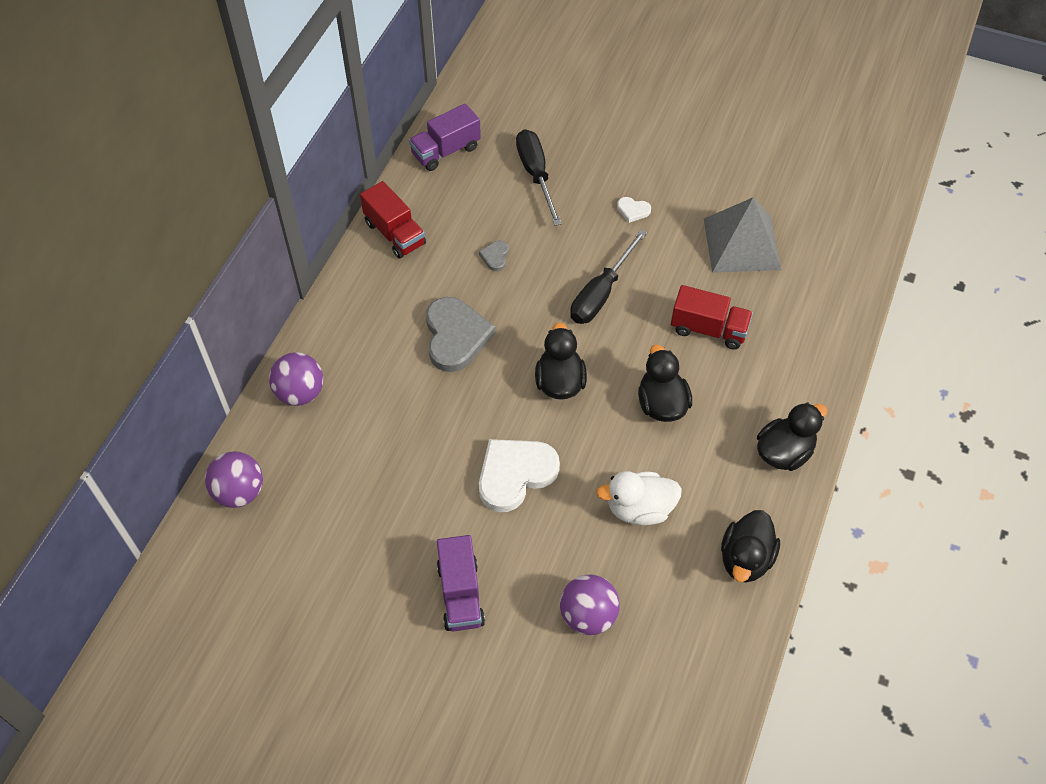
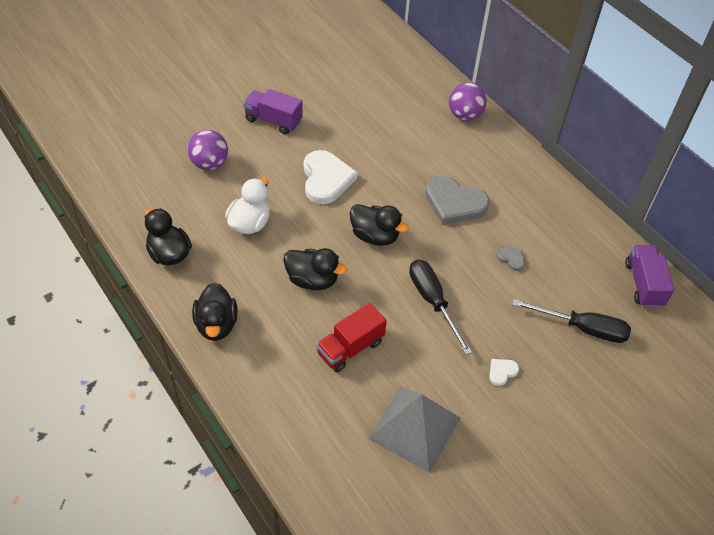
camera: 120 degrees right, 5 degrees down
purple ball [205,451,263,508] -> none
red truck [360,181,426,259] -> none

